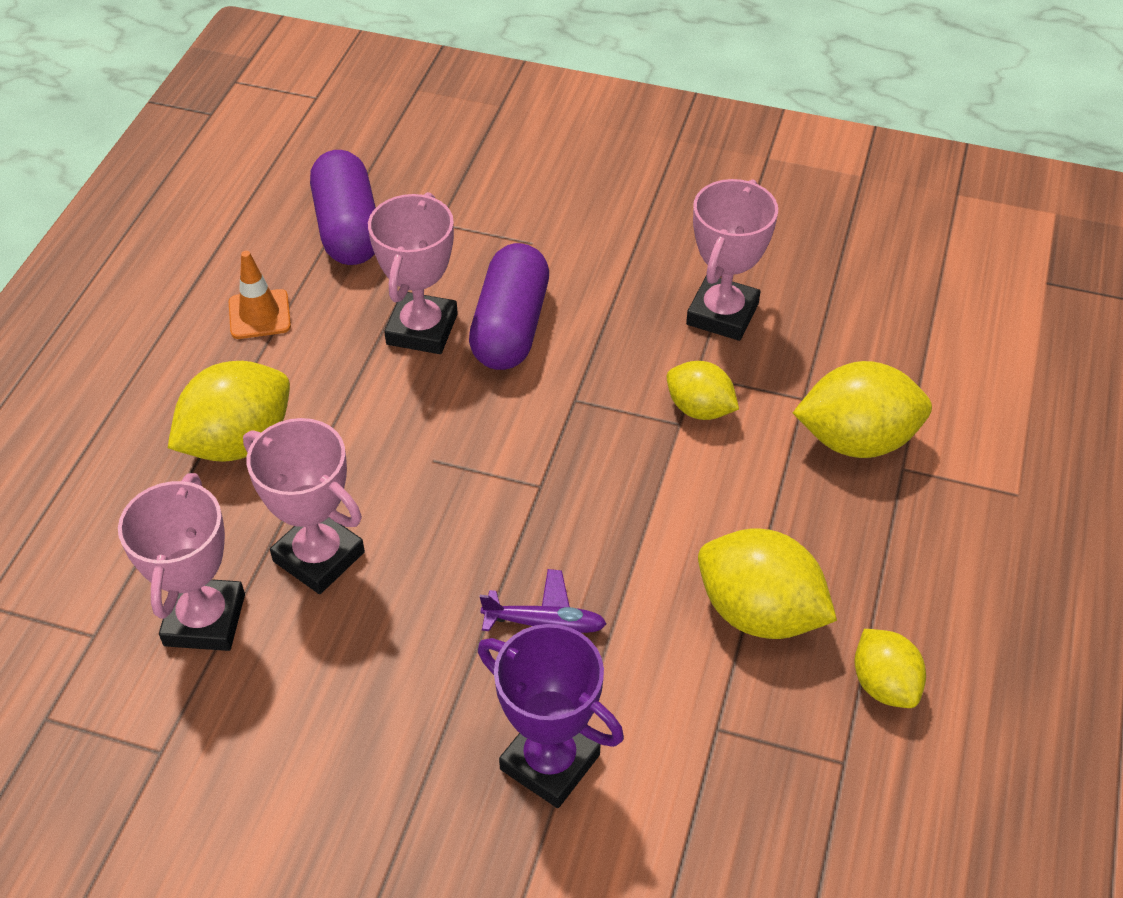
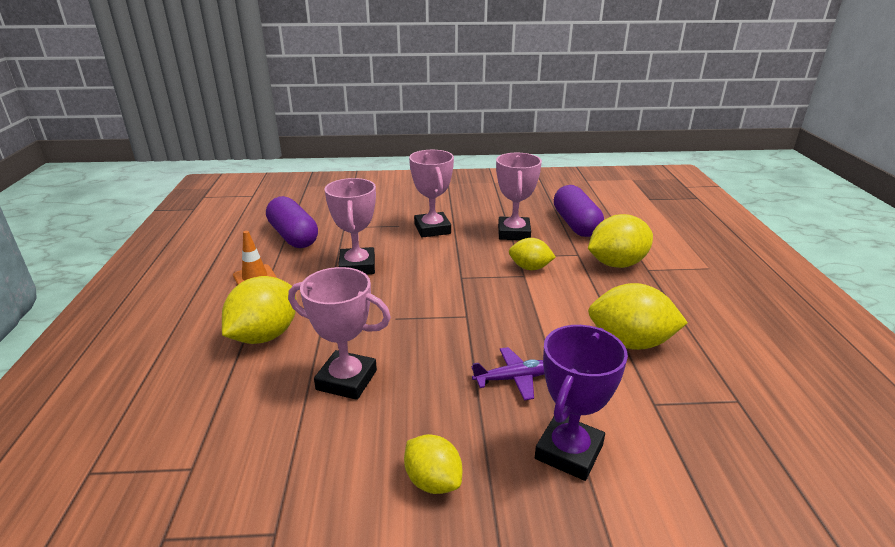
camera: 20 degrees left, 20 degrees down
pink trophy [118,473,245,651] -> pink trophy moved to [409,150,454,238]
purple capsule [469,243,549,370] -> purple capsule moved to [554,185,604,237]
purple trophy [478,624,624,808] -> purple trophy turned 75 degrees counterclockwise [535,325,628,481]
yellow lemon [854,629,926,708] -> yellow lemon moved to [404,434,462,494]

